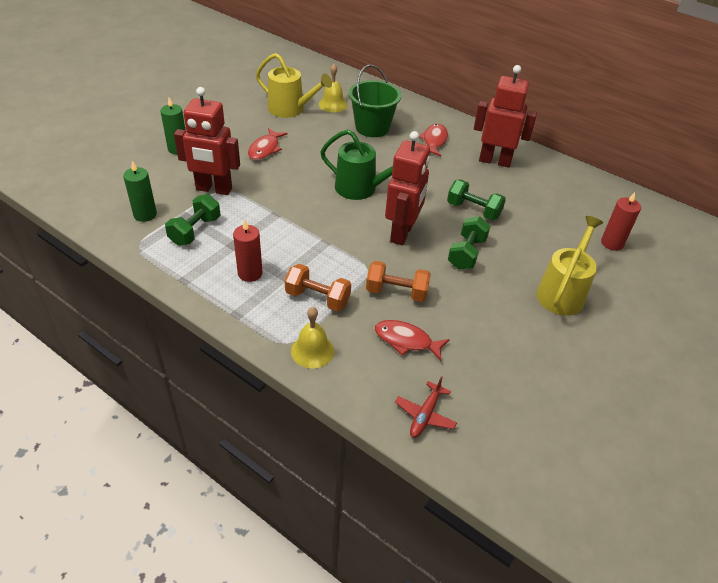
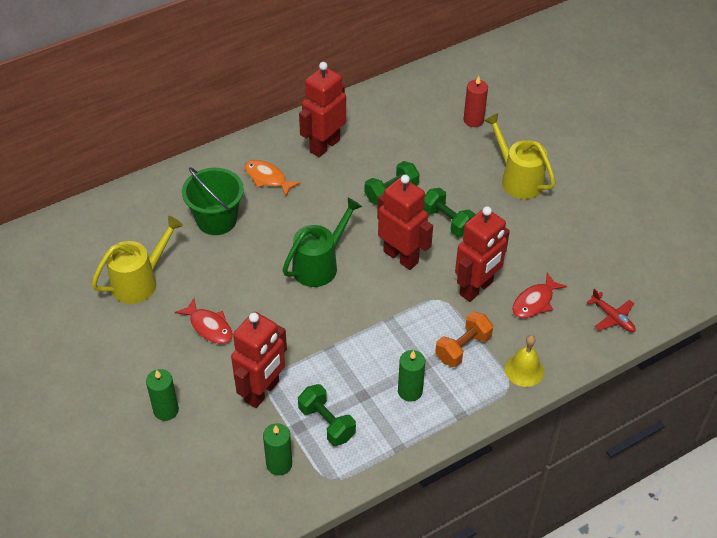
camera: 65 degrees left, 5 degrees up
red candle [233,220,262,282] -> green candle [398,350,425,402]
yellow bell [319,64,347,113] -> none
orange dumbbell [366,261,431,302] -> red robot [455,206,510,302]
red fish [419,124,448,156] -> orange fish [245,160,301,196]

